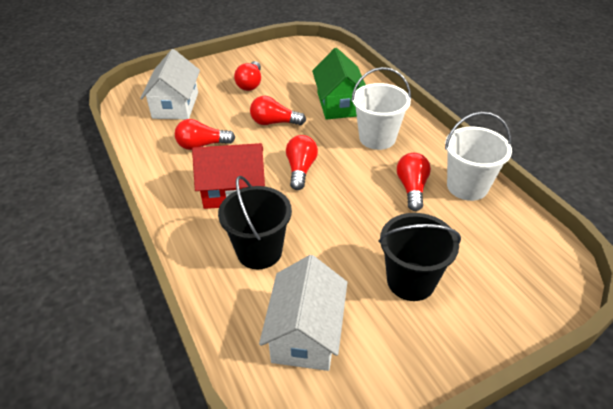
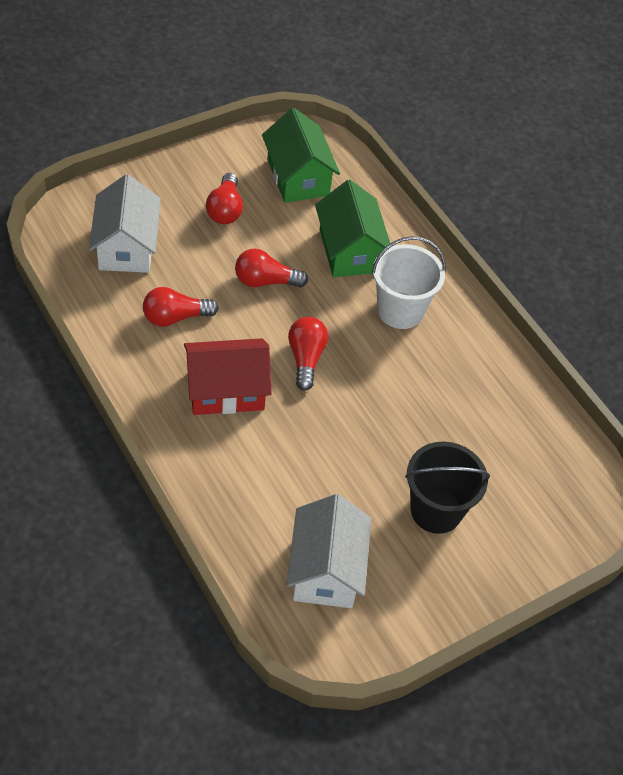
camera: 10 degrees left, 10 degrees up
black bucket [218,176,292,269] -> none
red light bulb [397,153,431,211] -> none
white bucket [445,112,512,201] -> none
none -> green house [262,108,340,203]

